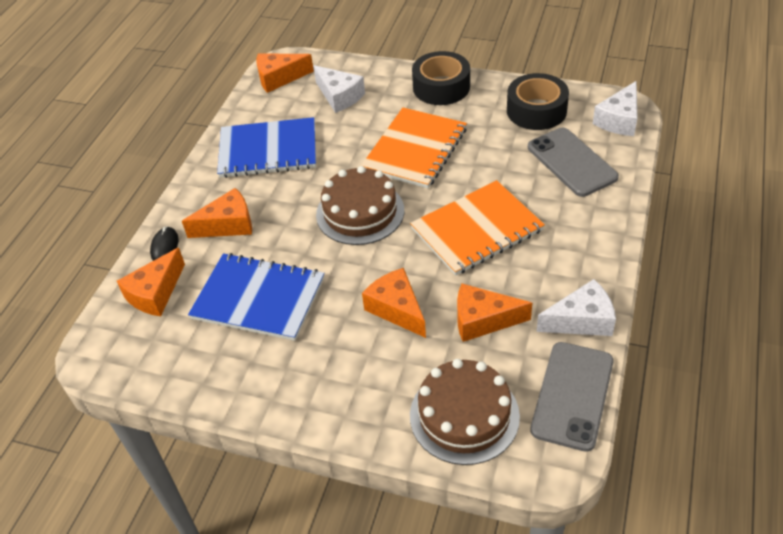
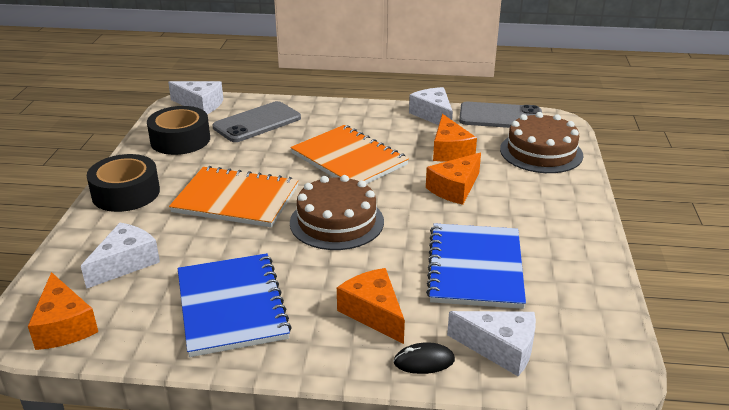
camera: 105 degrees left, 15 degrees down
orange cheese [117,248,185,316] -> white cheese [447,311,536,376]

